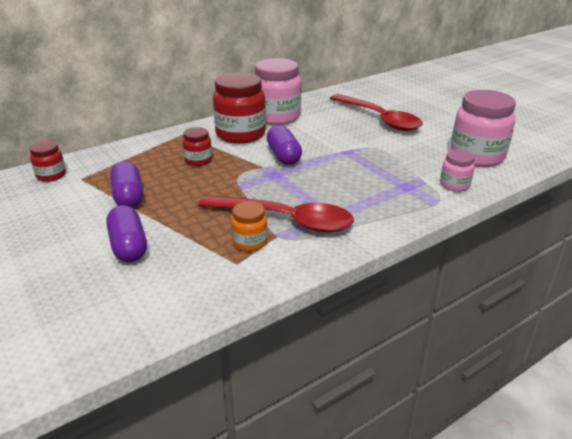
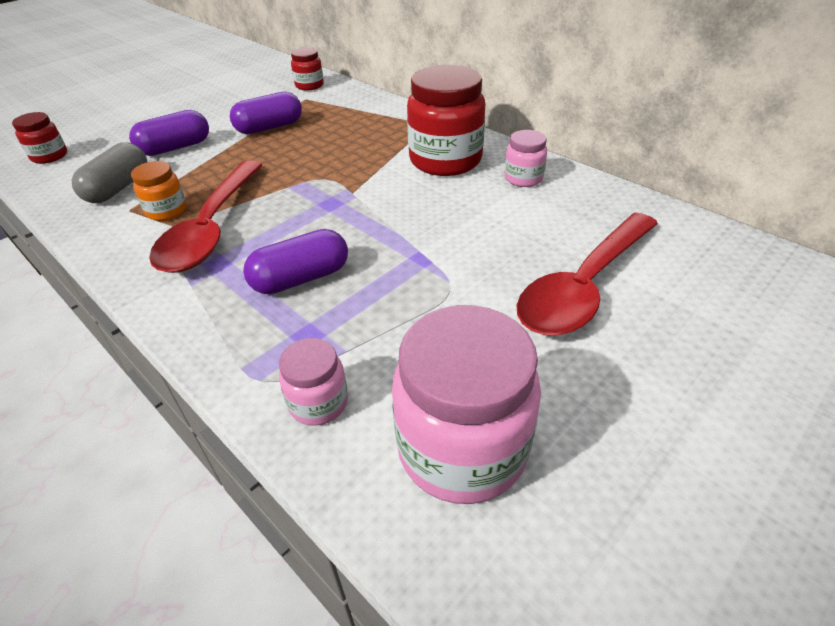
camera: 80 degrees right, 10 degrees up
red jar [183,127,212,166] -> red jar moved to [12,112,67,164]
pink jar [255,58,301,125] -> pink jar [504,130,547,187], size x0.50
purple capsule [266,125,302,165] -> purple capsule moved to [243,229,348,294]
none -> grey capsule [72,143,147,203]

